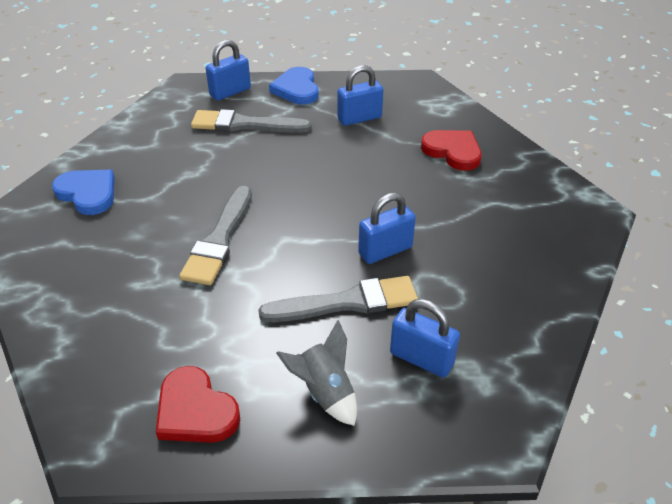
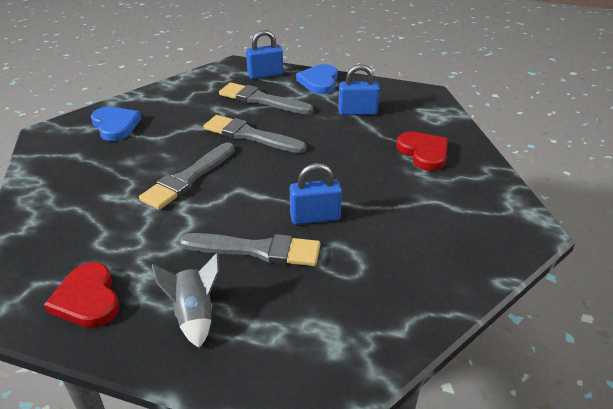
camera: 20 degrees right, 5 degrees down
blue padlock [390,299,460,378] -> none
none -> grey brush [204,115,306,153]

